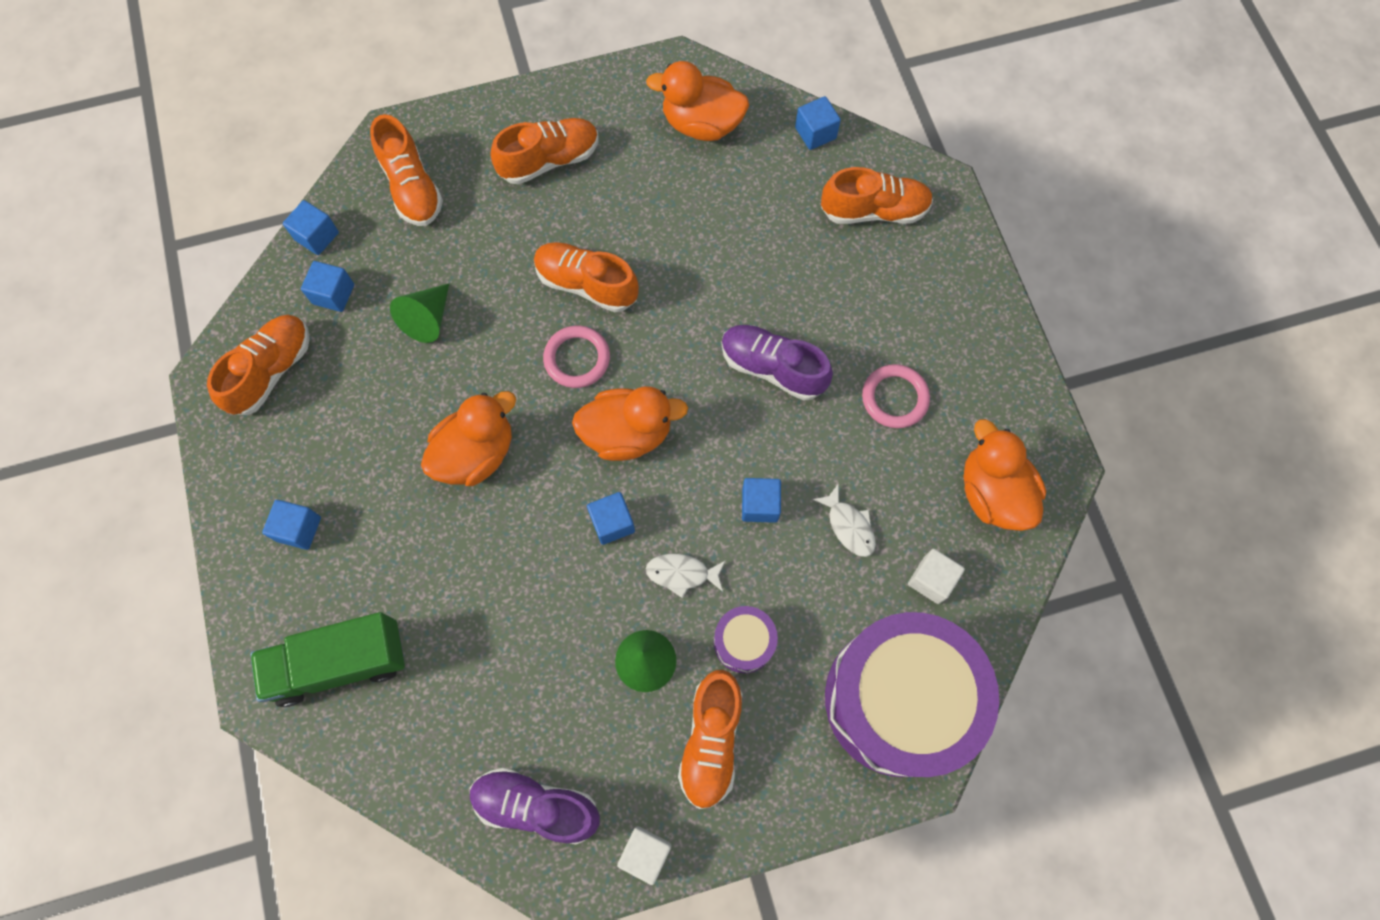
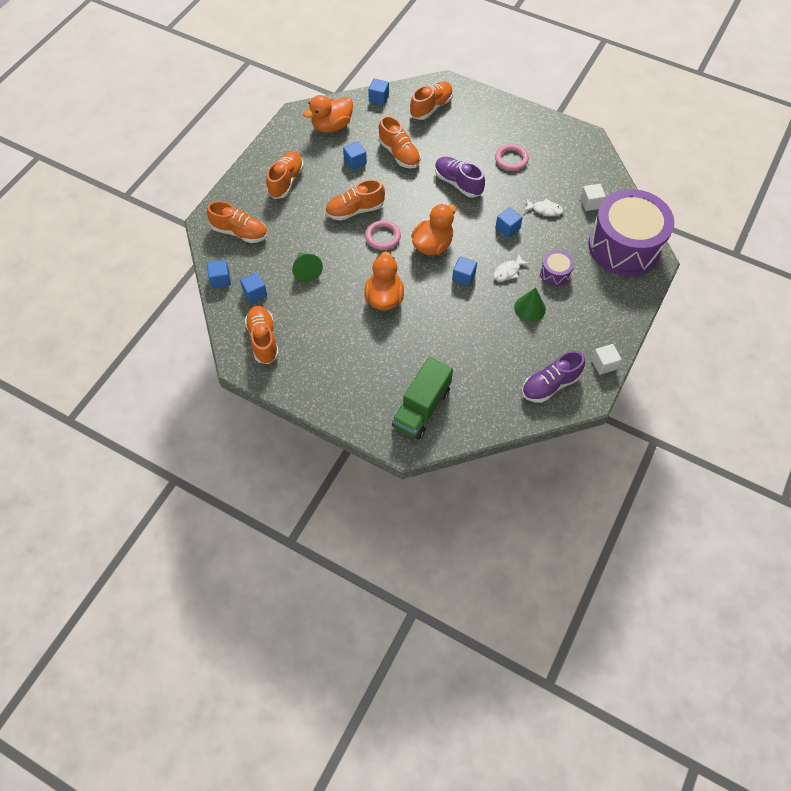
camera: 45 degrees left, 10 degrees down
blue cube [262,500,321,550] -> blue cube moved to [343,141,367,170]
orange shoe [678,670,742,809] -> orange shoe moved to [378,116,421,169]
purple shoe [721,325,833,401] -> purple shoe turned 60 degrees clockwise [435,157,485,198]
orange duck [963,419,1046,531] -> none

